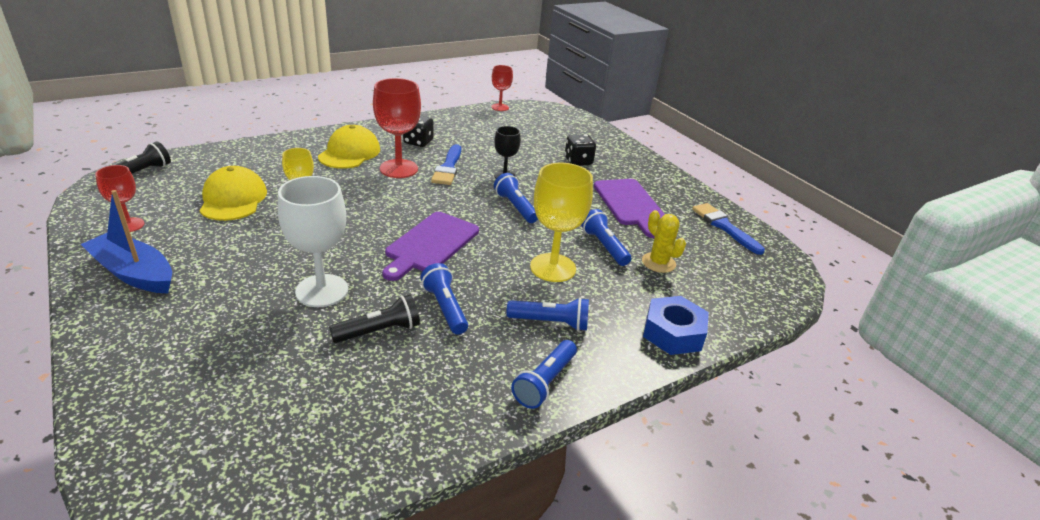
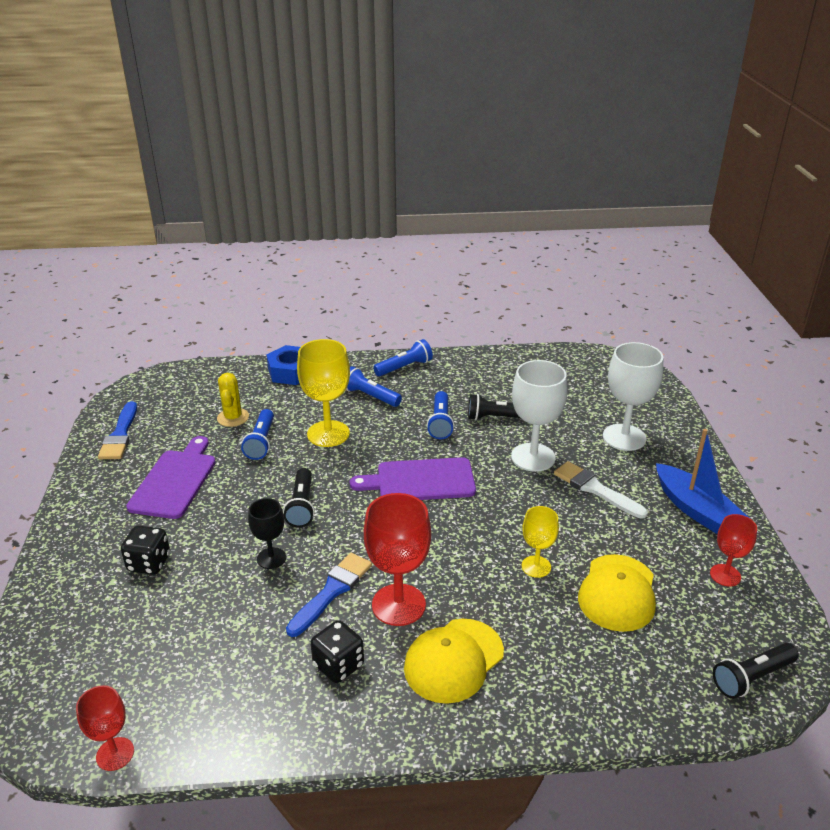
camera: 150 degrees left, 0 degrees up
purple cutting board [382,212,479,281] -> purple cutting board turned 150 degrees counterclockwise [350,457,476,500]
blue flashlight [494,173,538,223] -> black flashlight [283,468,315,528]
none -> white brush [554,461,648,519]
none -> white goblet [603,342,663,451]

